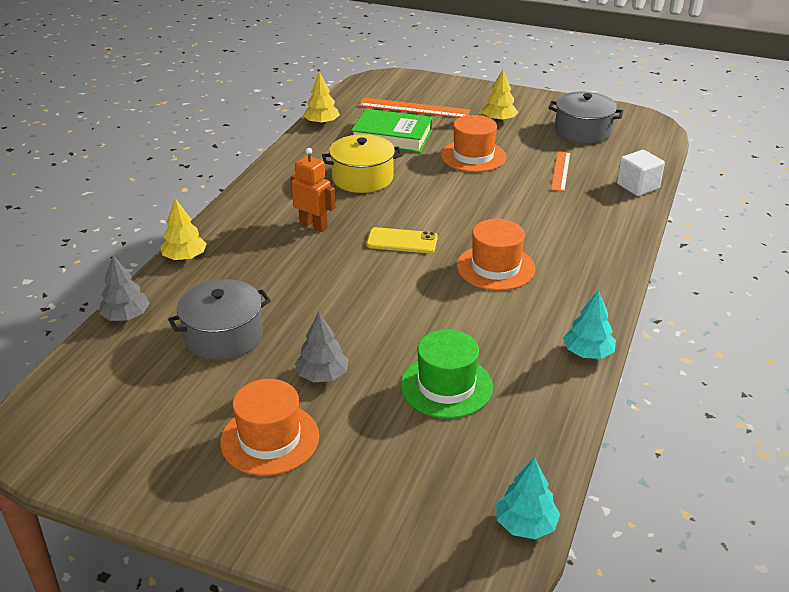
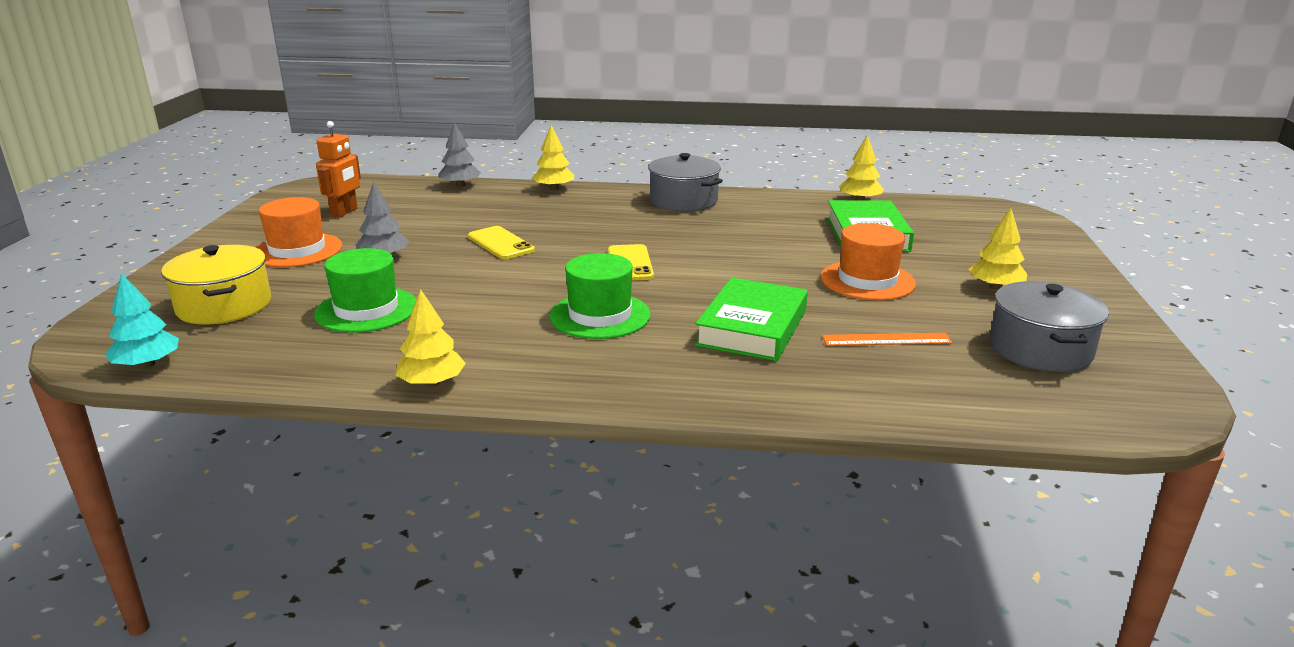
camera: 75 degrees right, 10 degrees down
grey pot [168,279,271,360] -> grey pot moved to [648,153,723,212]
orange robot [290,148,335,232] -> orange robot moved to [316,121,361,218]
yellow pot [322,134,402,193] -> yellow pot moved to [161,245,271,325]
orange ruler [358,98,470,118] -> none
orange hat [457,219,535,291] -> green hat [549,253,651,339]
turquoise tree [563,290,616,359] -> yellow tree [396,289,466,387]
white cube [617,150,665,196] -> none
none -> yellow phone [468,226,535,259]
none -> green book [695,277,808,361]

